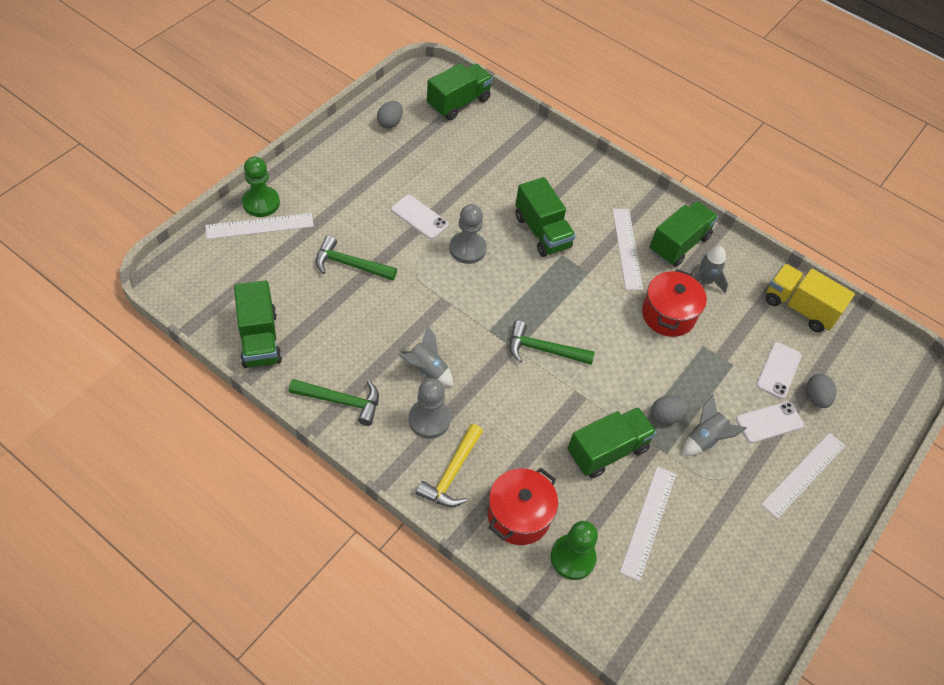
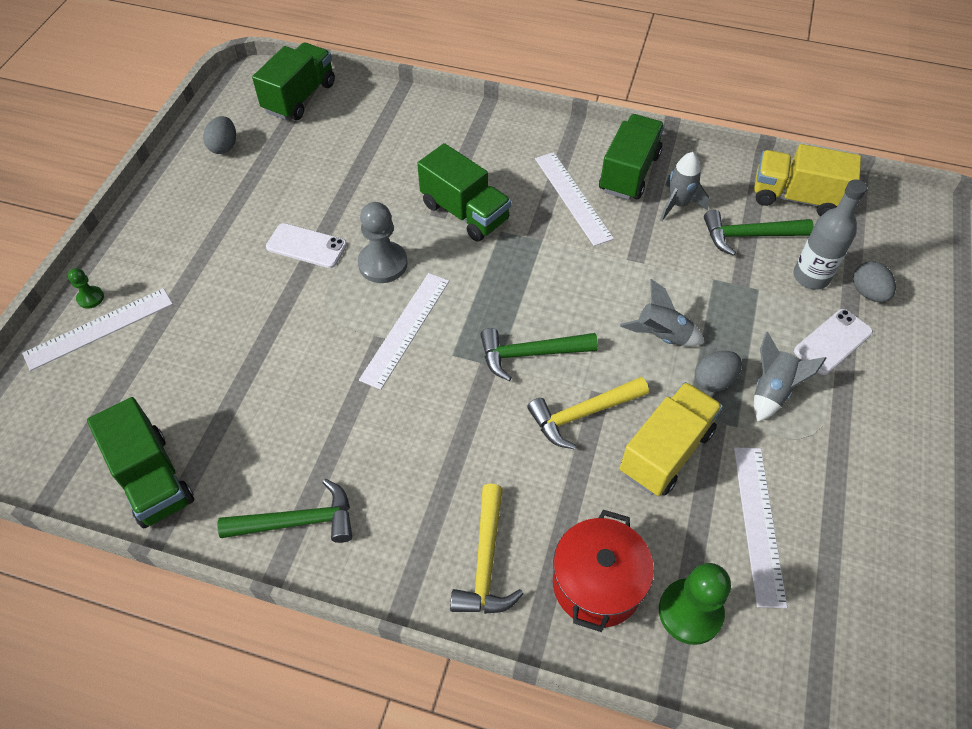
camera: 15 degrees left, 0 degrees up
green pawn [242,157,280,217] -> green pawn [68,268,104,309], size x0.51
green hammer [316,236,397,281] -> green hammer moved to [704,210,814,256]
grey rocket [399,325,453,386] -> grey rocket moved to [620,279,705,346]
grey pawn [409,378,451,439] -> none
green truck [568,407,657,479] -> yellow truck [620,382,723,496]
red pot [642,269,707,337] -> none
white phone [756,342,802,399] -> grey bottle [793,179,867,290]
white ruler [761,433,846,519] -> white ruler moved to [359,273,449,390]
none -> yellow hammer [527,377,649,450]

